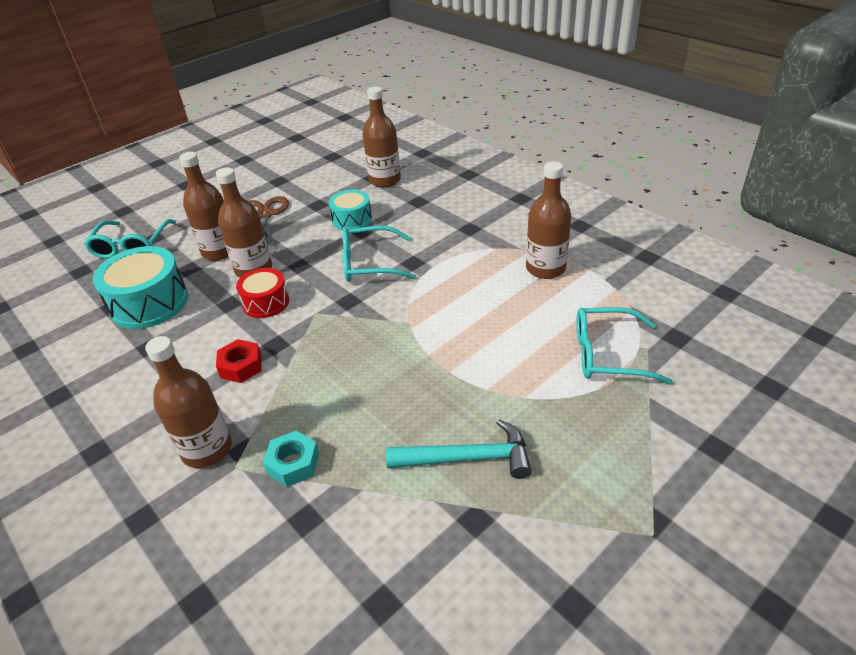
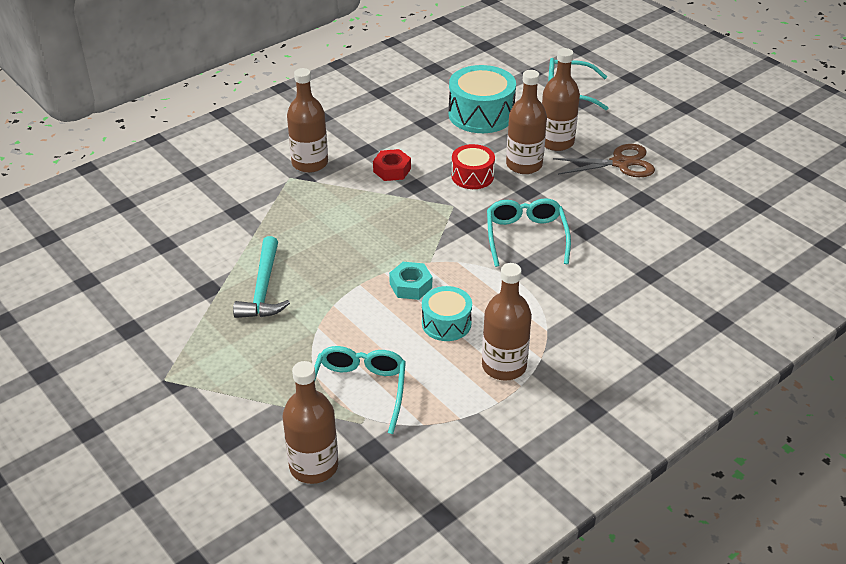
camera: 90 degrees right, 0 degrees up
turquoise nut [263,431,319,487] -> turquoise nut moved to [389,262,432,300]
turquoise drum [329,189,372,230] -> turquoise drum moved to [422,286,472,341]
brown bottle [362,87,401,187] -> brown bottle moved to [283,361,338,484]

